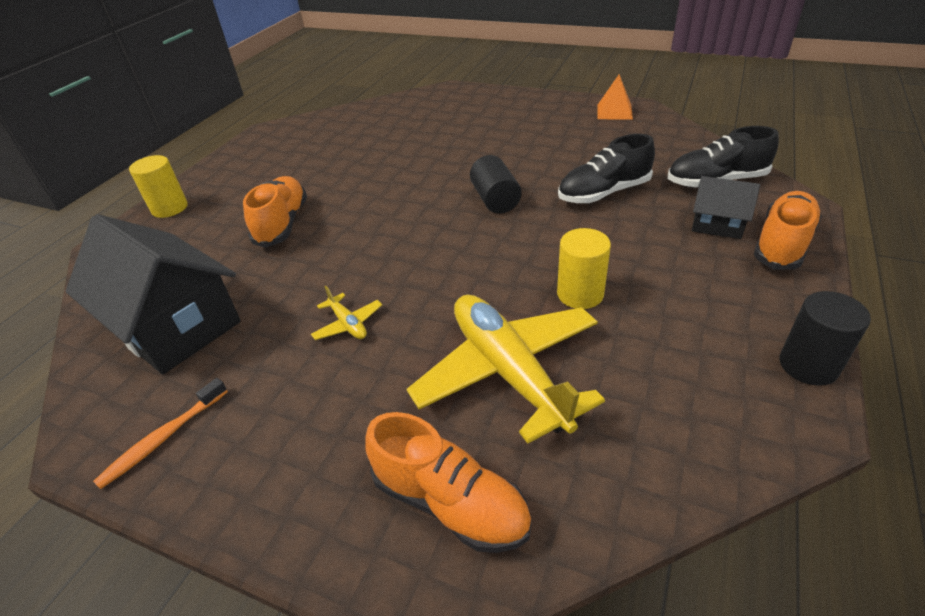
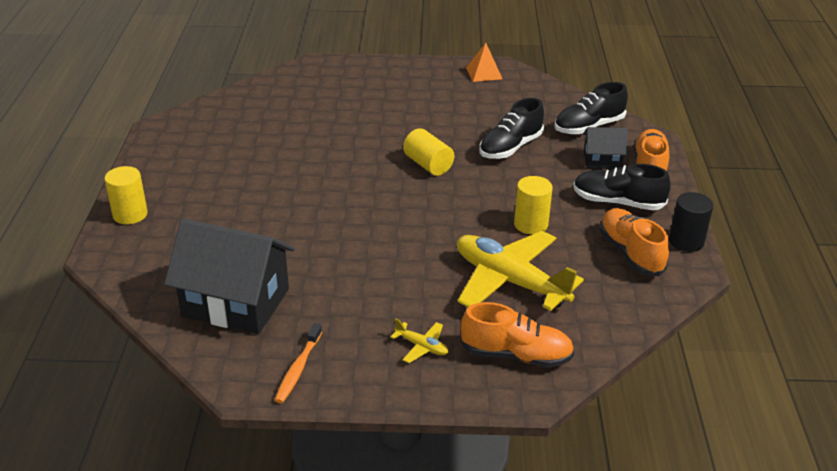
camera: 25 degrees left, 5 degrees down
orange shoe [243,176,307,248] -> orange shoe moved to [600,208,669,276]
yellow plane [311,286,382,340] -> yellow plane moved to [390,318,448,363]
black cylinder [470,155,522,214] -> yellow cylinder [403,128,454,176]
none -> black shoe [573,164,671,210]

